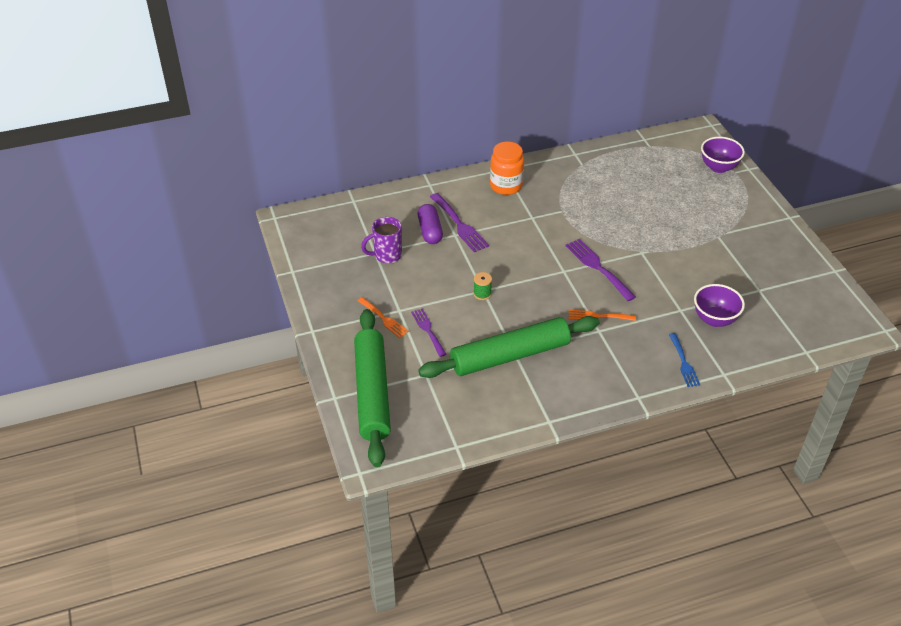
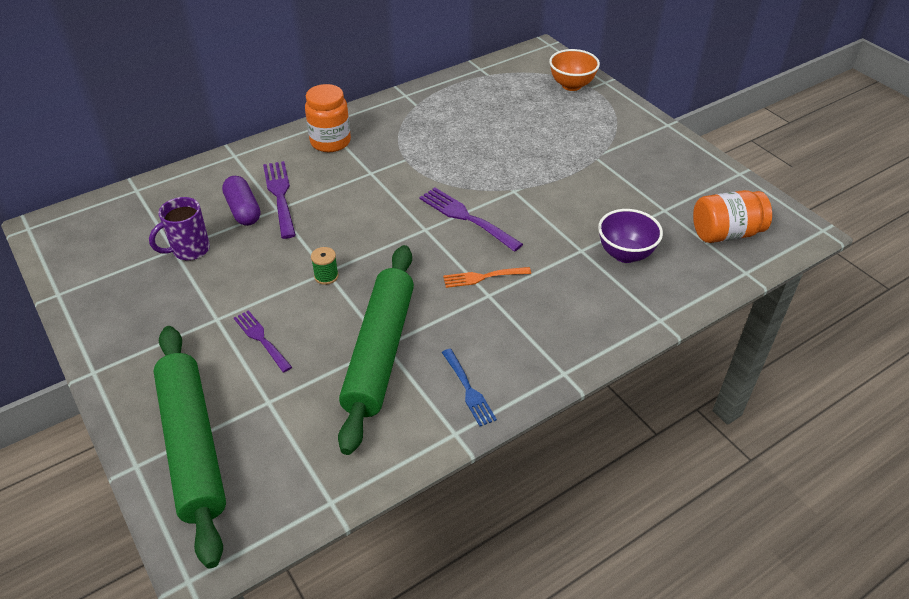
camera: 15 degrees left, 0 degrees up
orange fork [358,297,409,338] -> none
green rolling pin [418,316,599,378] -> green rolling pin turned 45 degrees counterclockwise [338,245,414,455]
purple fork [430,193,489,252] -> purple fork turned 150 degrees counterclockwise [263,161,296,239]
blue fork [669,333,700,387] -> blue fork moved to [442,349,497,426]
purple bowl [701,137,745,173] -> orange bowl [549,49,600,91]
none -> orange jar [693,190,772,243]

